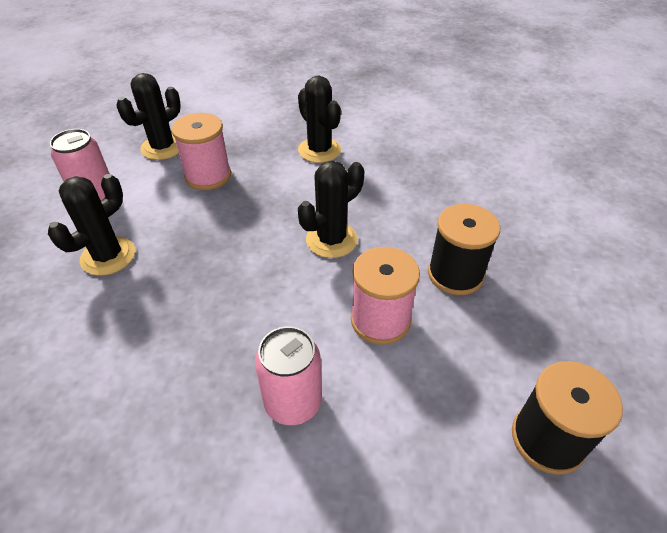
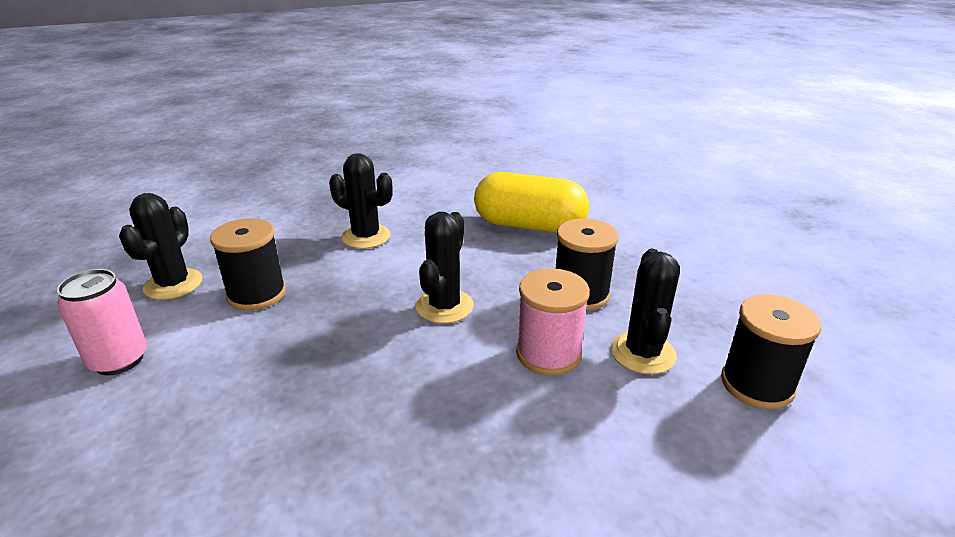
camera: 30 degrees left, 15 degrees down
black cactus [48,174,135,276] -> black cactus moved to [611,249,680,374]
pink spool [172,113,231,190] -> black spool [210,218,286,311]
pink can [255,326,322,425] -> none
none -> yellow capsule [474,172,589,233]

